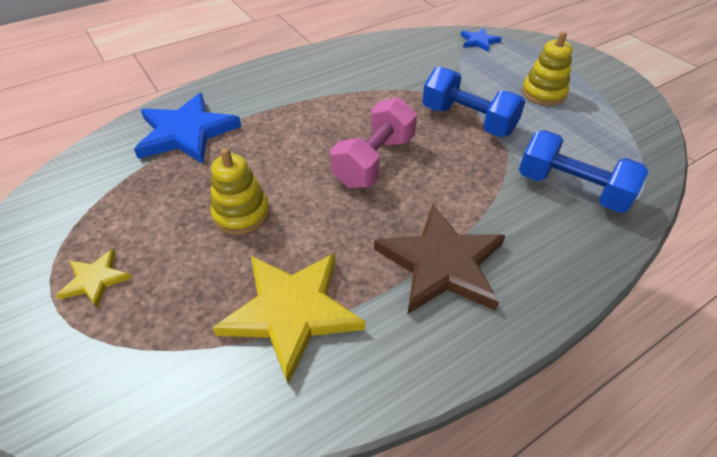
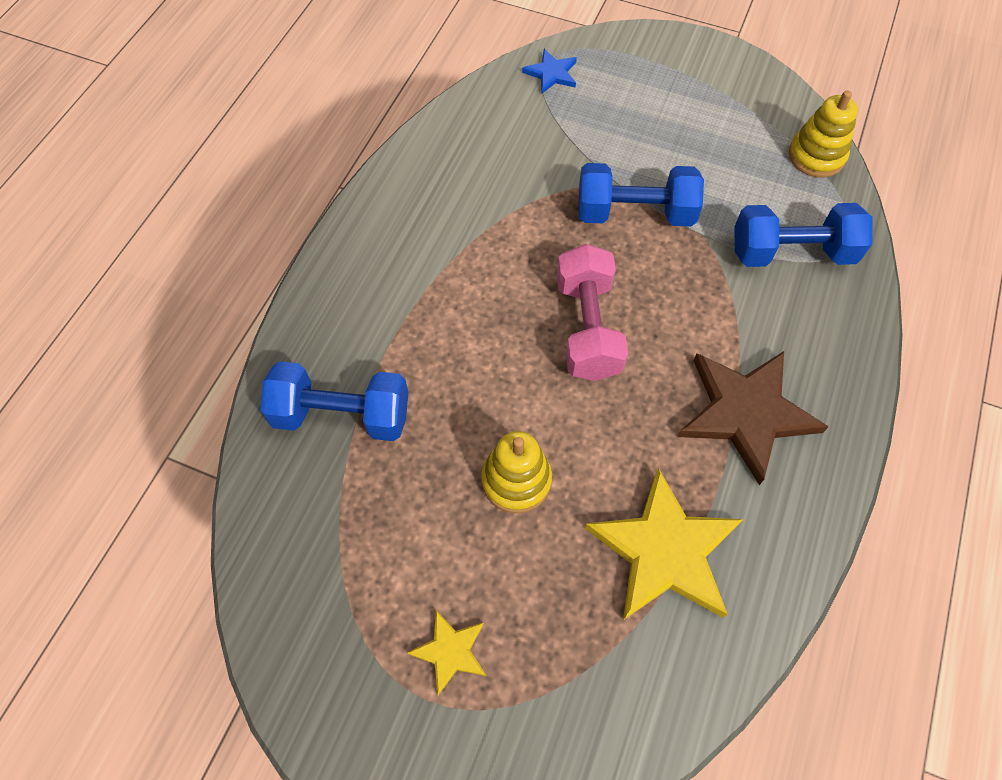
camera: 35 degrees left, 15 degrees up
blue star [134,93,242,164] -> blue dumbbell [260,361,408,441]
yellow stacking toy [522,32,573,106] -> yellow stacking toy moved to [789,90,858,178]

